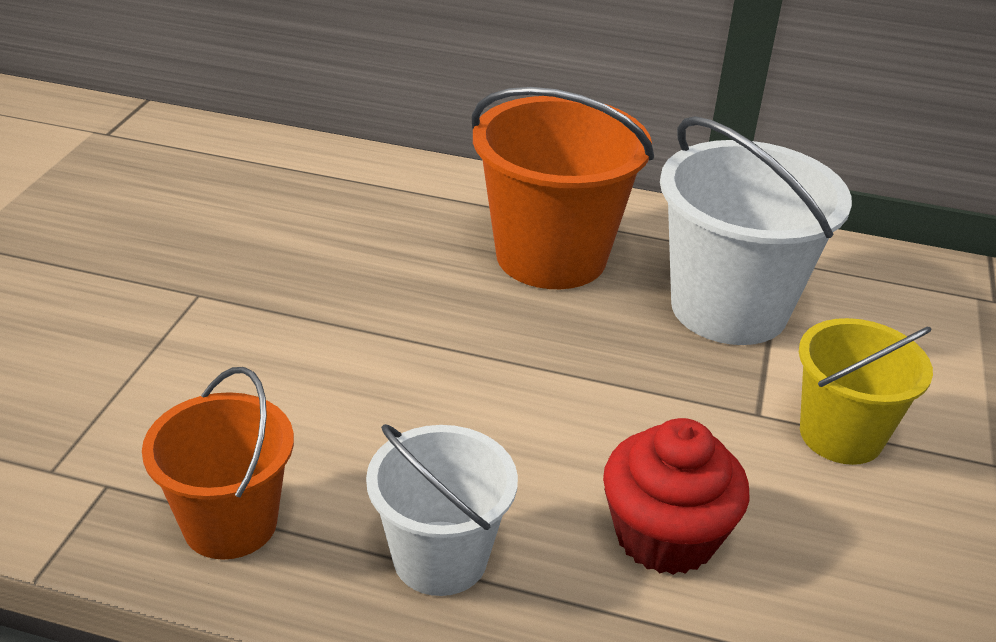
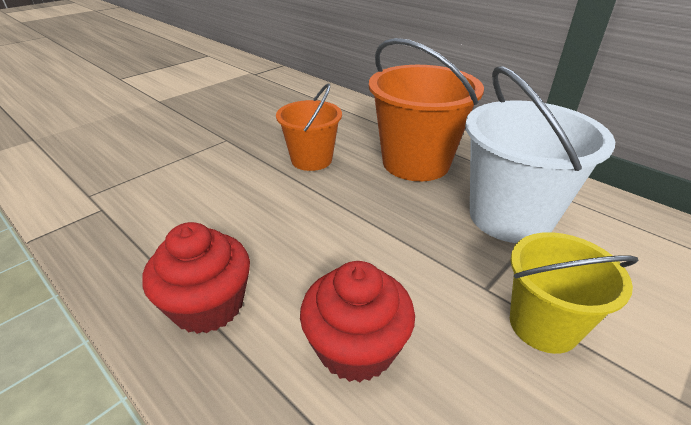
camera: 30 degrees right, 0 degrees up
orange bucket [142,367,294,560] -> orange bucket moved to [276,83,342,171]
white bucket [366,424,518,596] -> red cupcake [142,222,250,334]

